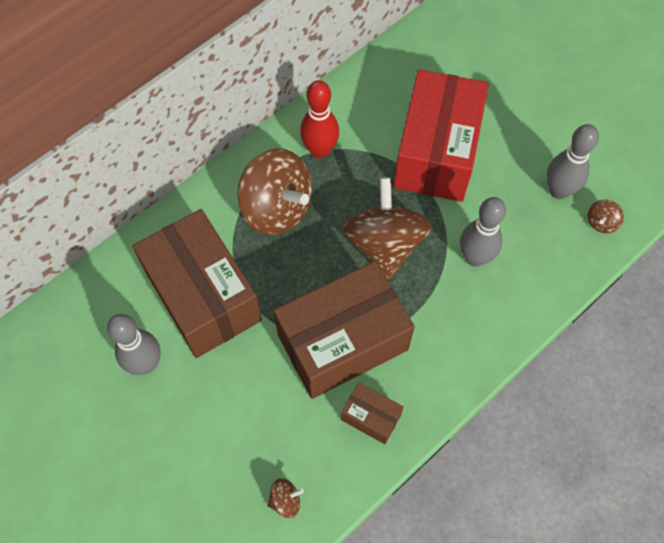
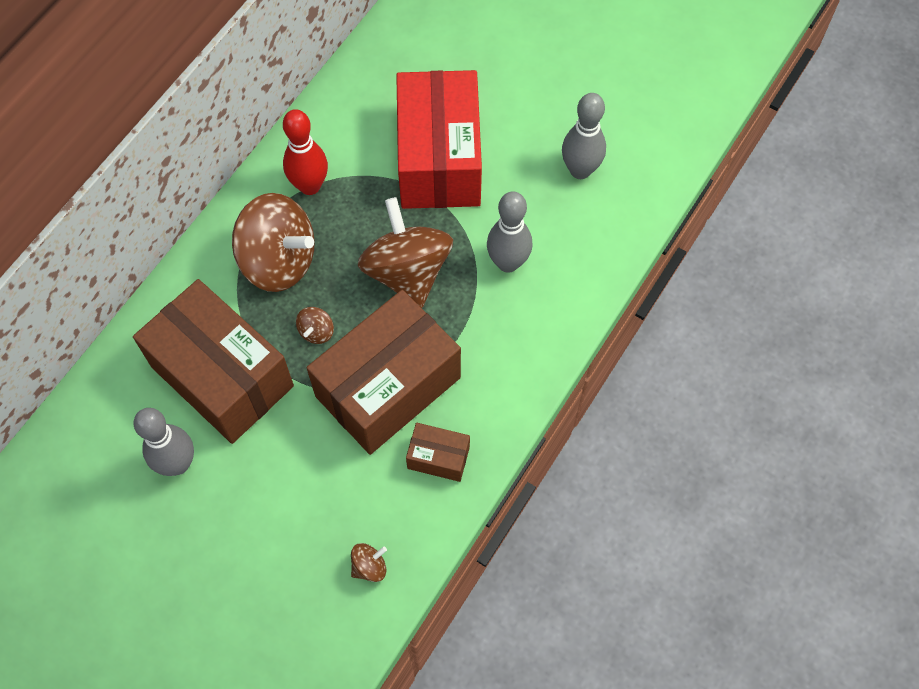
camera: 15 degrees left, 0 degrees up
brown spinning top [588,200,624,233] -> brown spinning top moved to [296,307,334,344]

